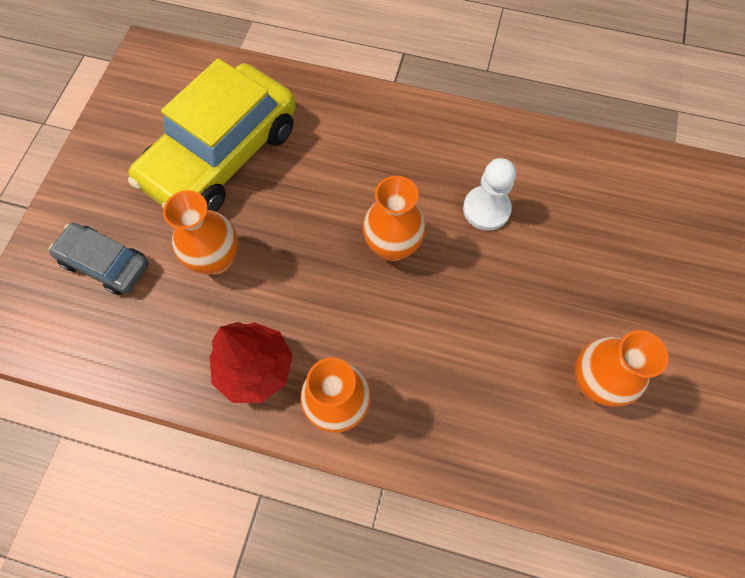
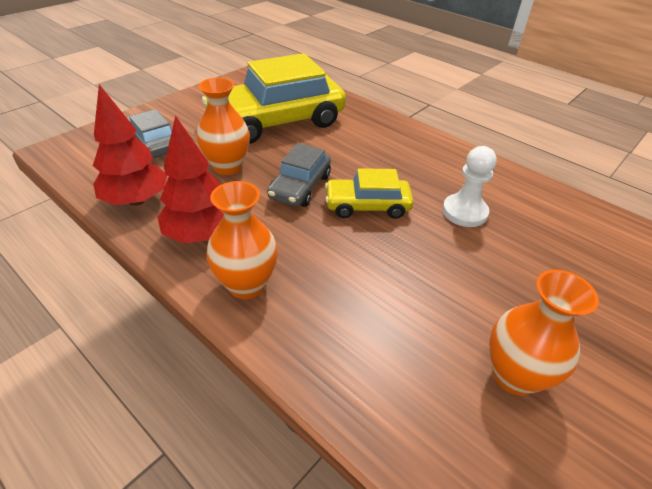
camera: 25 degrees right, 25 degrees down
orange vase [363,176,426,261] -> yellow car [325,168,414,219]
none -> red tree [93,84,167,206]
none -> grey car [267,143,331,207]

